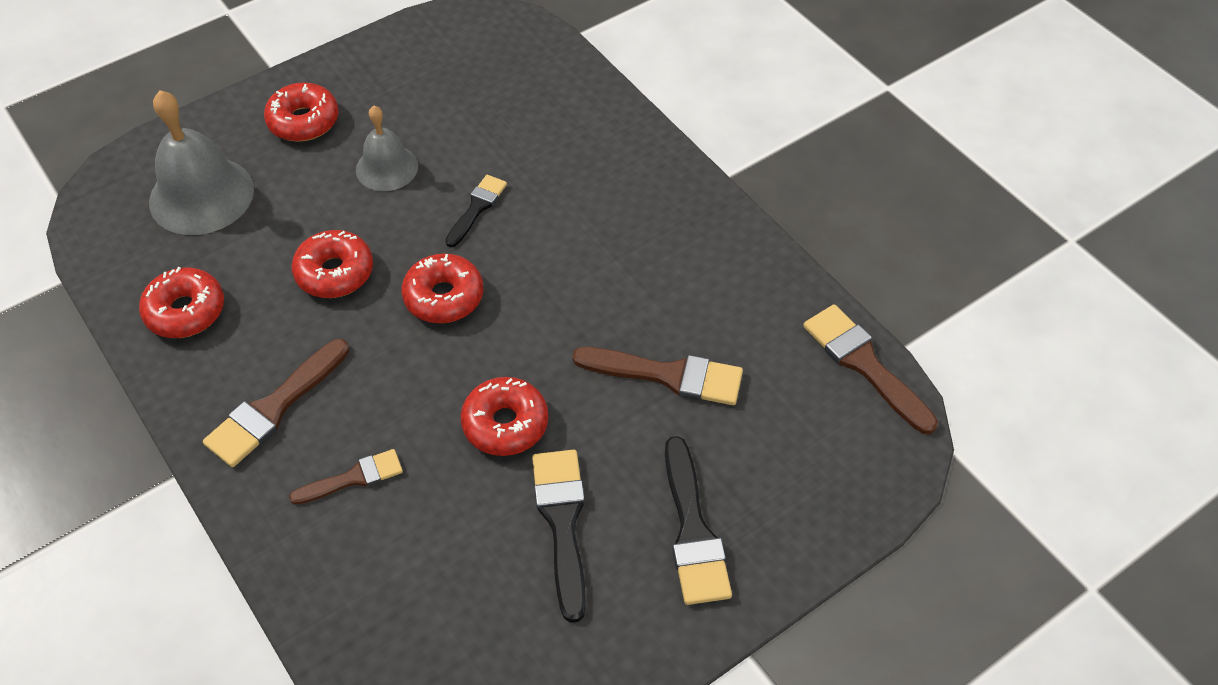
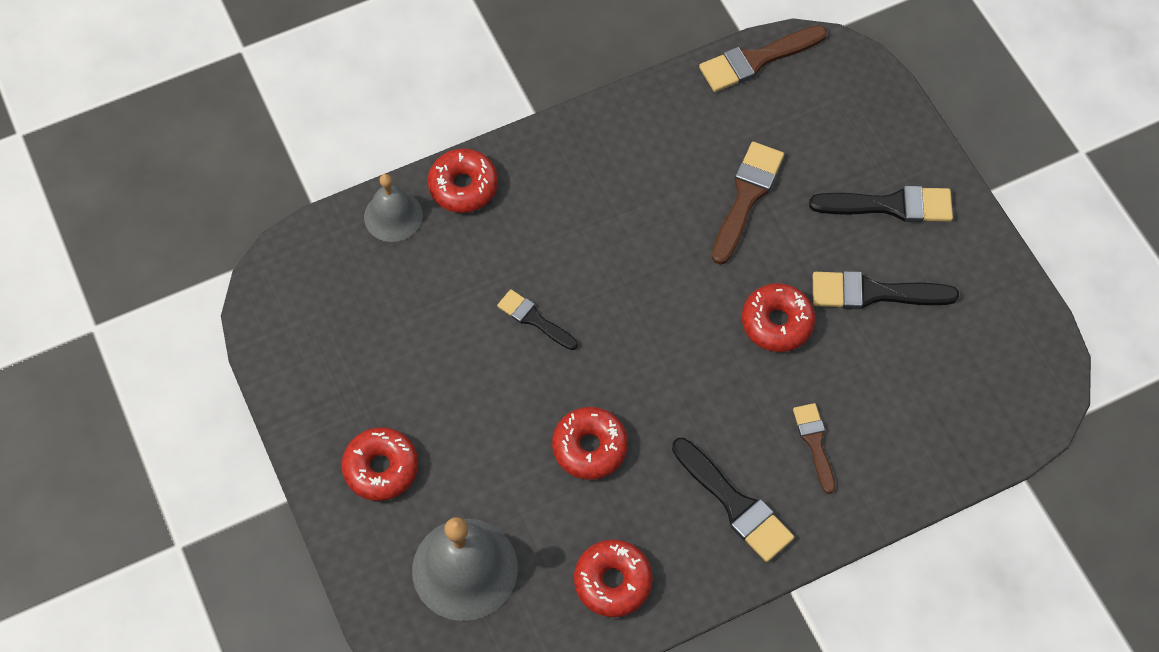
camera: 80 degrees left, 10 degrees up
brown brush [203,339,349,467] -> black brush [672,438,794,562]
grey bell [356,106,418,191] -> grey bell moved to [364,174,423,242]
red donut [402,254,484,323] -> red donut moved to [427,148,498,213]

